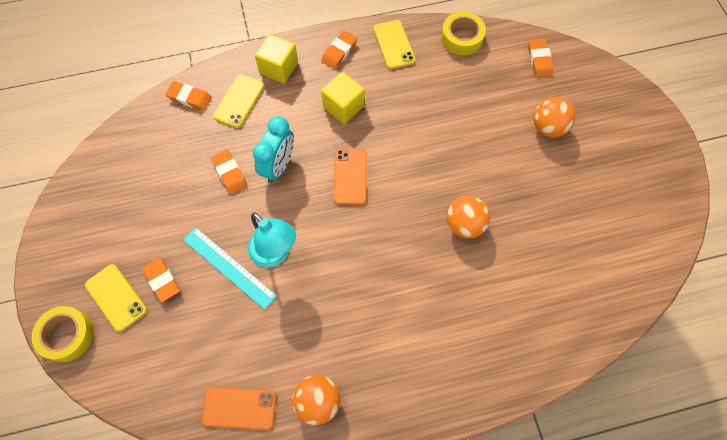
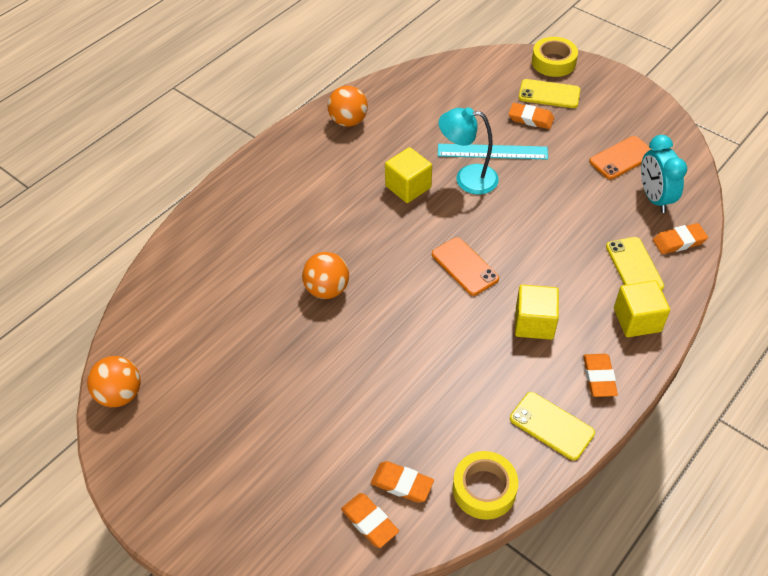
camera: 145 degrees right, 15 degrees down
orange phone [202,387,276,430] -> orange phone moved to [589,136,651,179]
orange eraser [211,149,247,194] -> orange eraser moved to [371,461,434,502]
turquoise clock [253,116,294,183] -> turquoise clock moved to [641,135,687,213]
orange ball [534,97,575,138] -> orange ball moved to [87,356,141,407]
none -> yellow cube [385,147,432,203]

